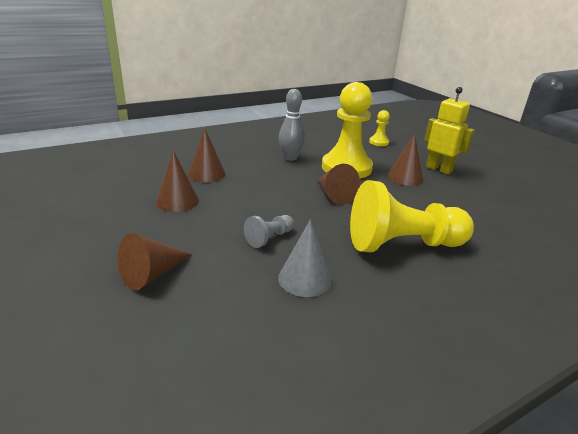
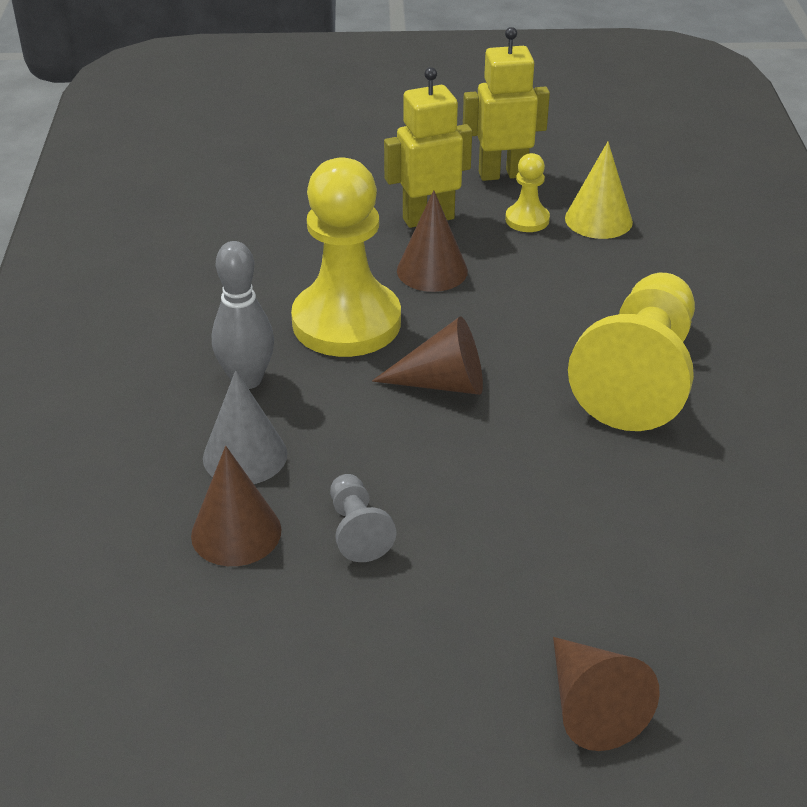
camera: 60 degrees left, 10 degrees up
brown cone [156,150,199,212] -> none
grey pawn [244,215,294,248] -> grey pawn moved to [330,474,397,562]
grey cone [278,220,331,297] -> grey cone moved to [203,370,288,484]
yellow pawn [369,110,390,146] -> yellow pawn moved to [505,153,550,232]
none -> yellow robot [463,27,550,181]
none -> yellow cone [565,142,633,239]

